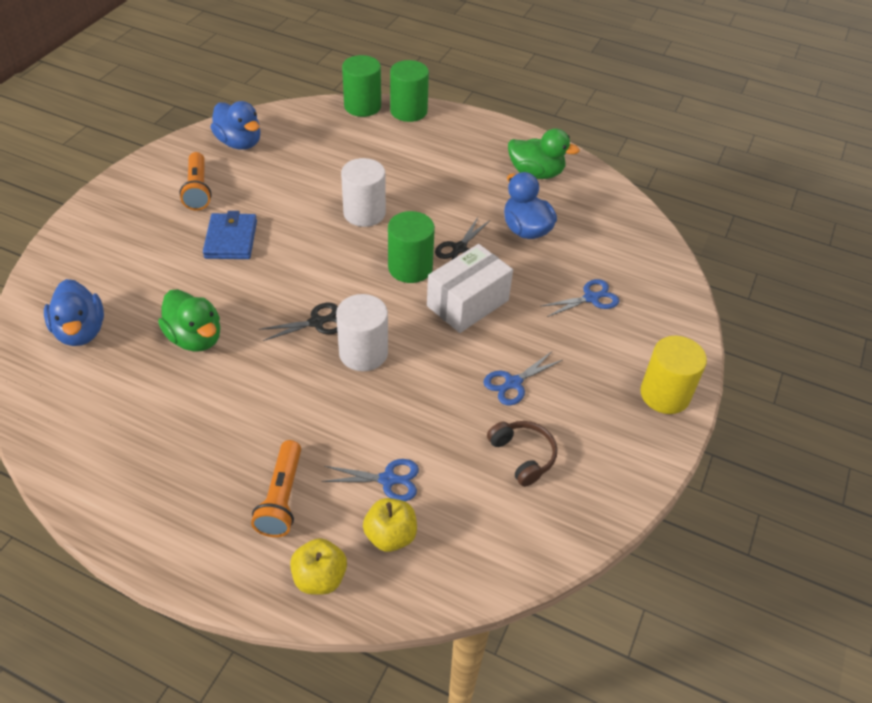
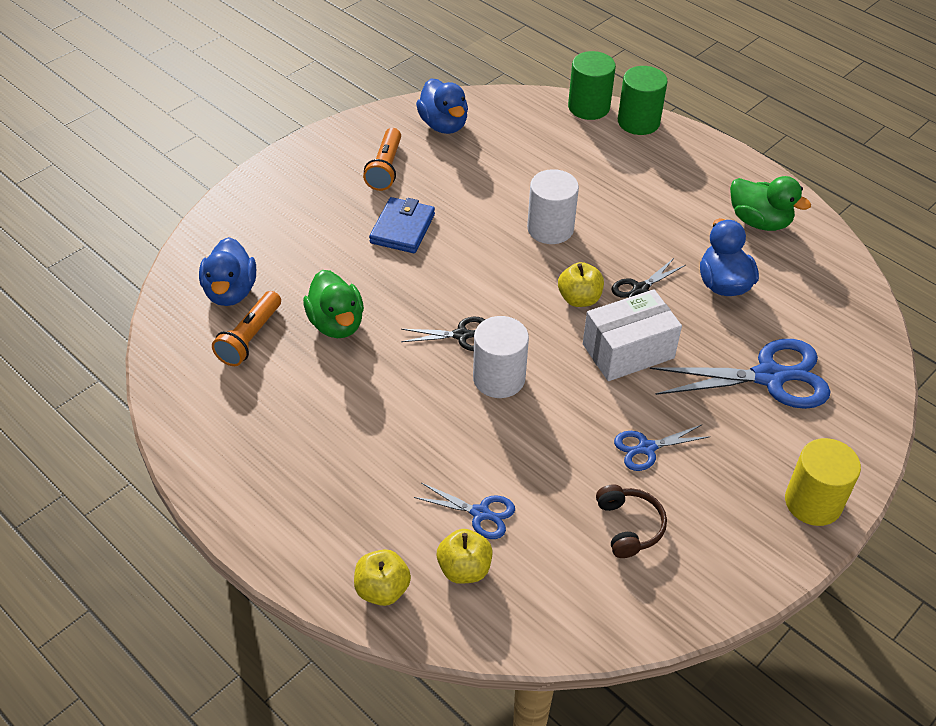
camera: 20 degrees right, 0 degrees up
orange flashlight [251,440,301,537] -> orange flashlight moved to [212,291,281,366]
green cylinder [388,211,435,283] -> yellow apple [558,262,604,307]
blue scissors [541,279,619,317] -> blue scissors [650,339,831,409], size x1.91

